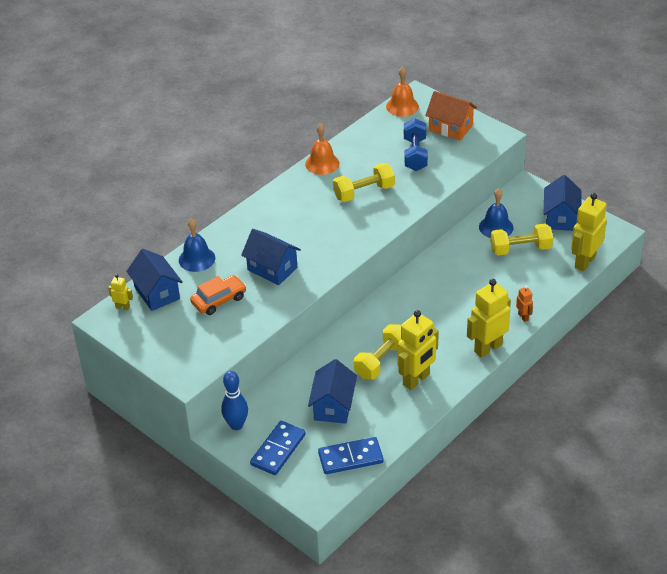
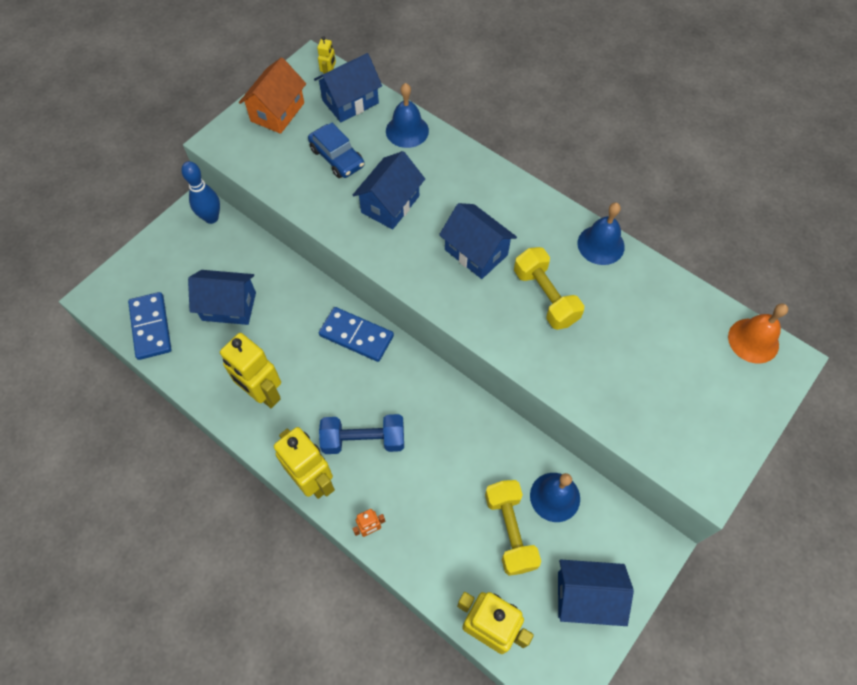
camera: 85 degrees right, 20 degrees up
orange car [190,275,246,315] -> blue car [308,122,365,178]
blue domino [250,421,306,475] -> blue domino moved to [319,307,394,362]
orange bell [305,123,339,175] -> blue bell [577,203,625,265]
yellow dumbbell [354,324,402,379] -> none
blue dumbbell [404,118,428,171] -> blue dumbbell moved to [319,414,404,454]
orange house [425,91,477,140] -> orange house moved to [239,57,306,134]
none -> blue house [439,203,517,279]

